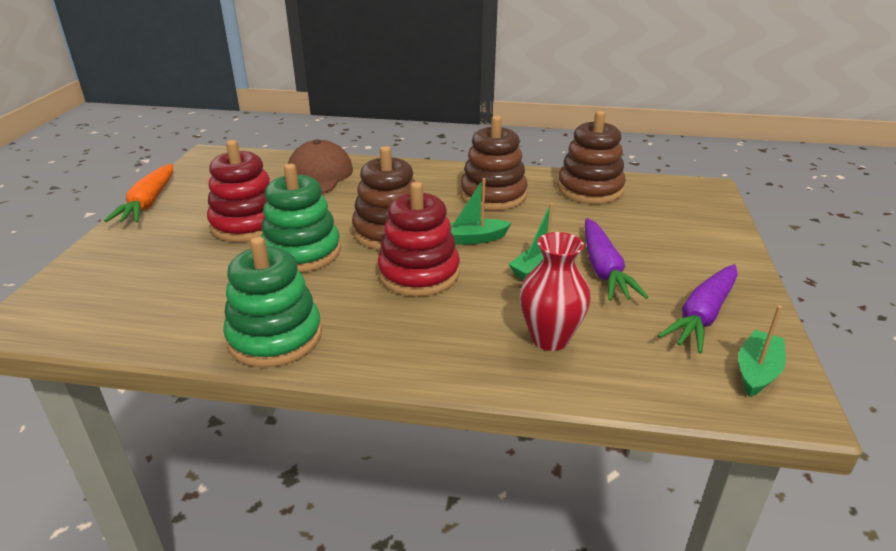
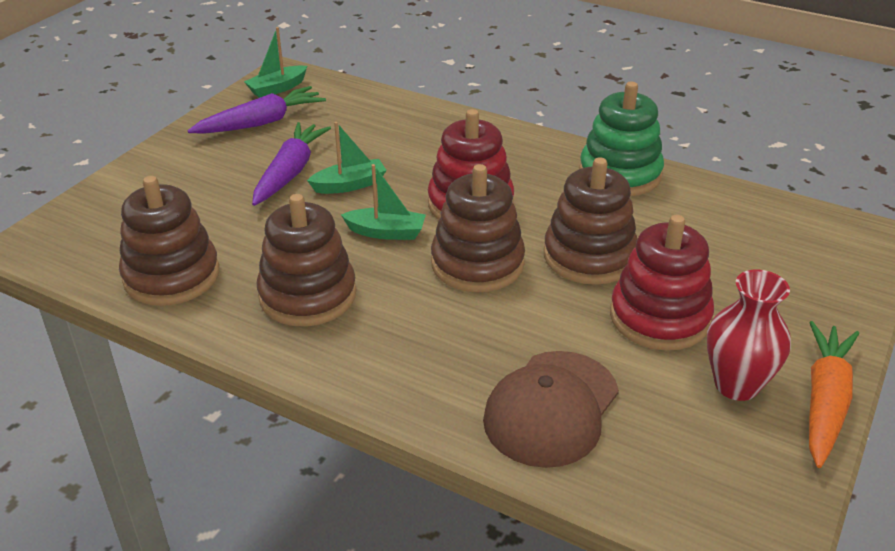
camera: 160 degrees left, 5 degrees up
green stacking toy [261,164,341,272] -> brown stacking toy [544,157,637,285]
red vase [520,232,591,351] -> red vase moved to [707,270,791,401]

